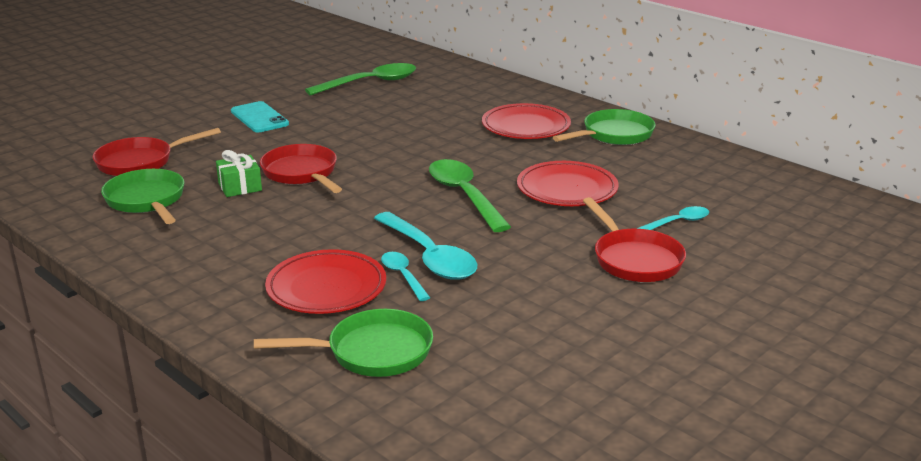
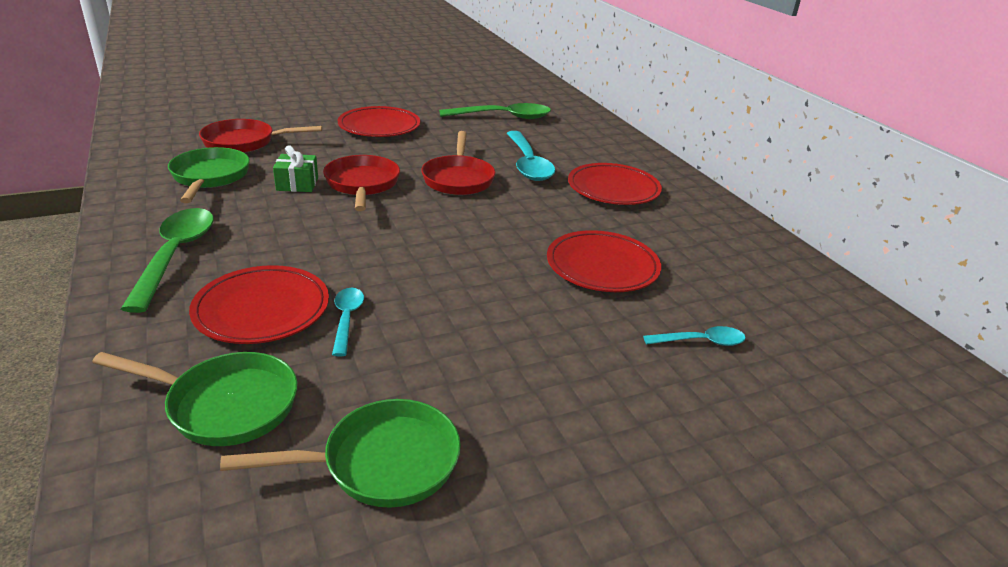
camera: 20 degrees right, 5 degrees up
turquoise phone [231,101,289,132] -> red plate [338,106,420,137]
turquoise spoon [374,212,477,280] -> turquoise spoon moved to [506,131,555,181]
green spoon [429,159,511,232] -> green spoon moved to [121,208,214,313]
green pan [553,109,656,145] -> green pan moved to [220,399,461,508]
red pan [583,197,686,282] -> red pan moved to [421,131,496,195]

